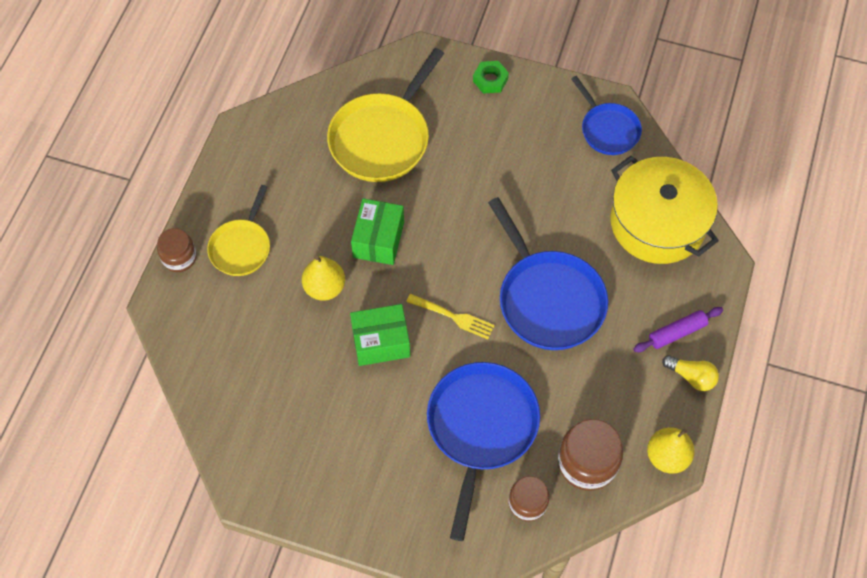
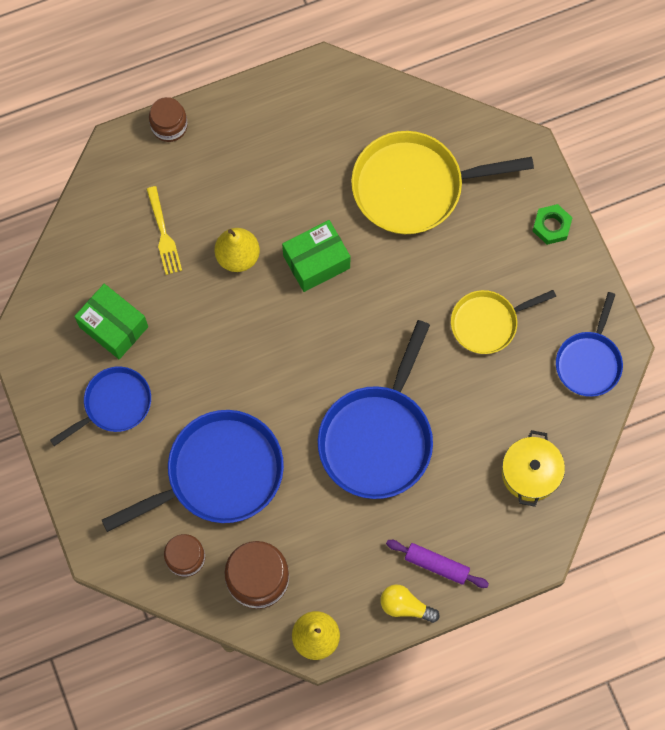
camera: 50 degrees right, 10 degrees up
yellow pan [207,185,270,276] -> yellow pan moved to [451,290,556,354]
green box [350,304,410,366] -> green box moved to [74,284,148,359]
yellow fork [406,294,495,339] -> yellow fork moved to [146,186,182,275]
yellow pot [610,156,719,264] -> yellow pot [502,430,565,507], size x0.55
yellow light bulb [662,355,719,391] -> yellow light bulb turned 120 degrees clockwise [381,585,439,623]
none -> blue pan [50,366,151,446]

